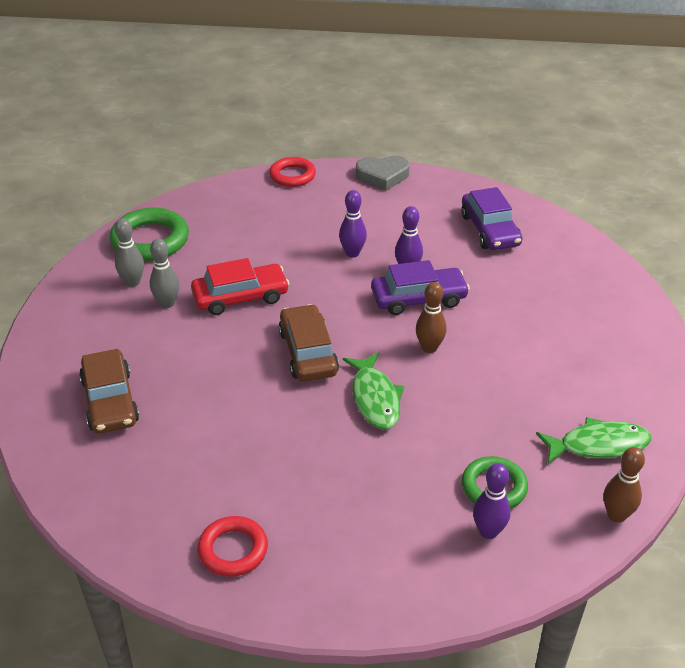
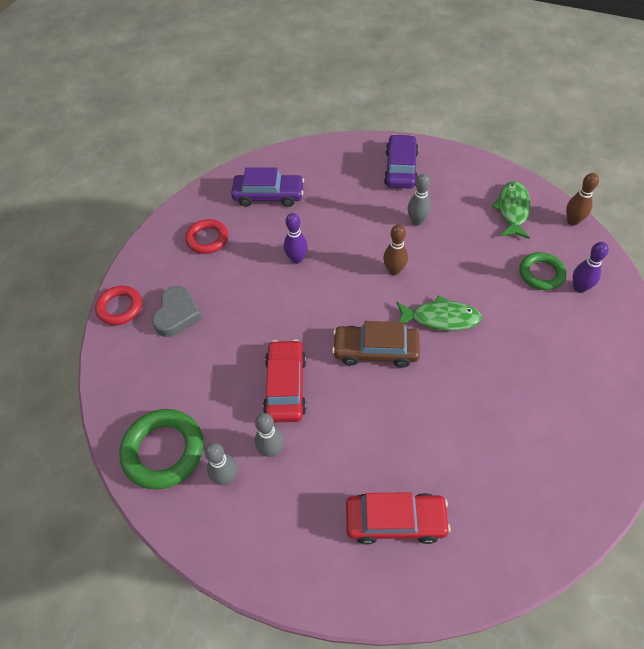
camera: 70 degrees left, 15 degrees up
brown car [79,349,139,434] -> red car [346,492,451,545]
red ring [198,516,268,577] -> red ring moved to [185,219,228,254]
purple bowling pin [339,190,367,258] -> none
grey heart [356,156,410,191] -> grey heart moved to [152,286,202,337]
purple car [371,260,470,315] -> purple car moved to [384,134,419,189]
none -> grey bowling pin [408,174,431,226]

